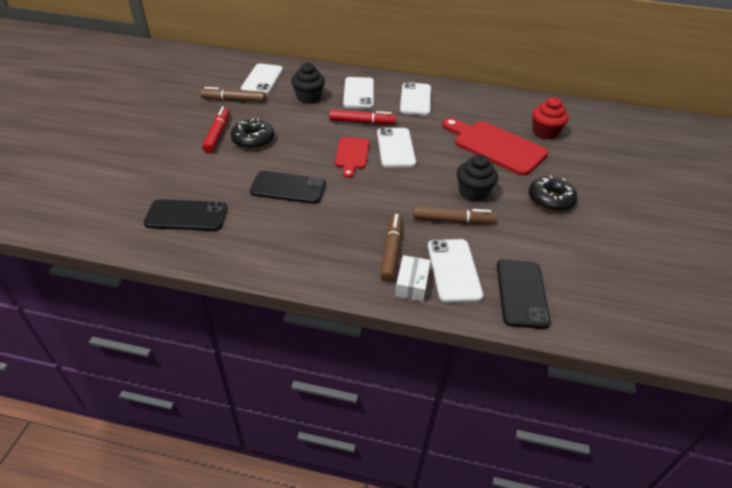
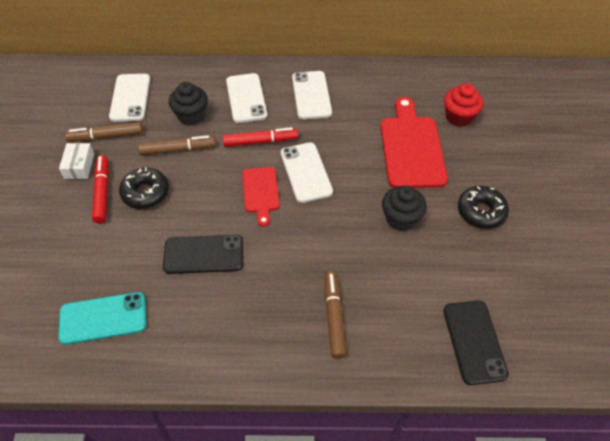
camera: 10 degrees left, 10 degrees up
black phone [144,199,228,231] -> turquoise phone [58,292,146,345]
white box [395,255,431,302] -> white box moved to [59,143,94,179]
brown marker [413,206,496,224] -> brown marker moved to [138,135,216,156]
white phone [428,239,484,303] -> none
red cutting board [442,118,548,176] -> red cutting board turned 60 degrees clockwise [380,97,448,188]

